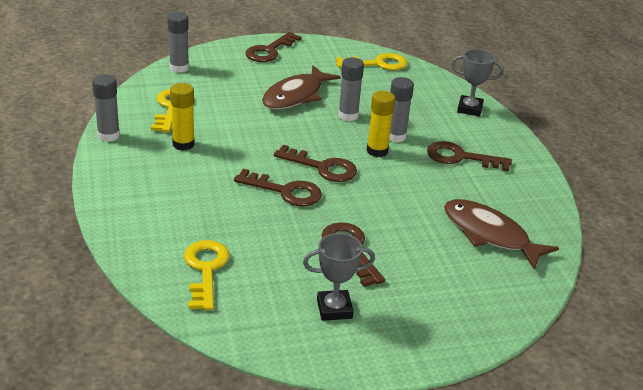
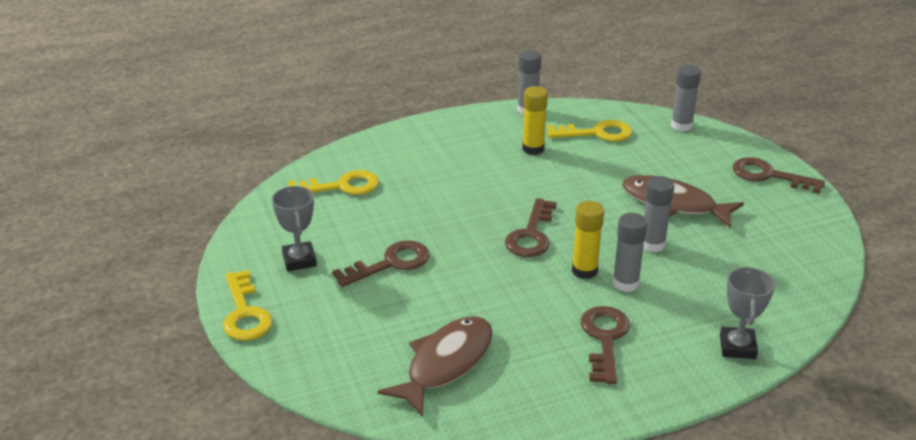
camera: 85 degrees right, 0 degrees up
brown key [234,169,322,206] -> none
yellow key [336,53,408,70] -> yellow key moved to [223,270,273,341]

